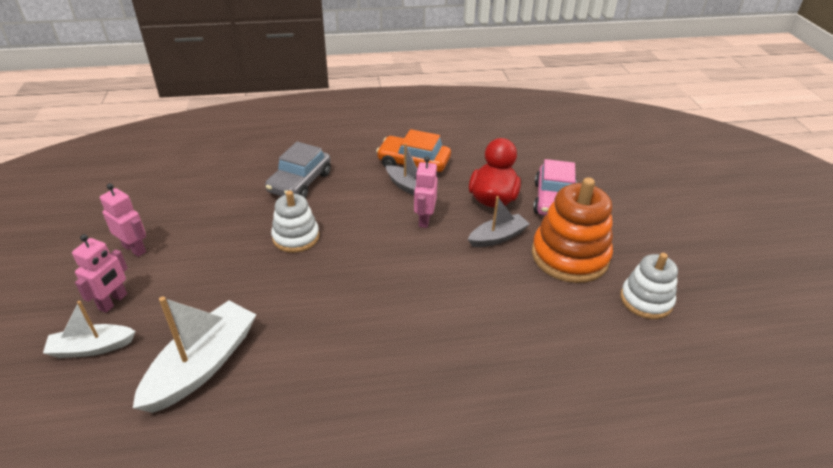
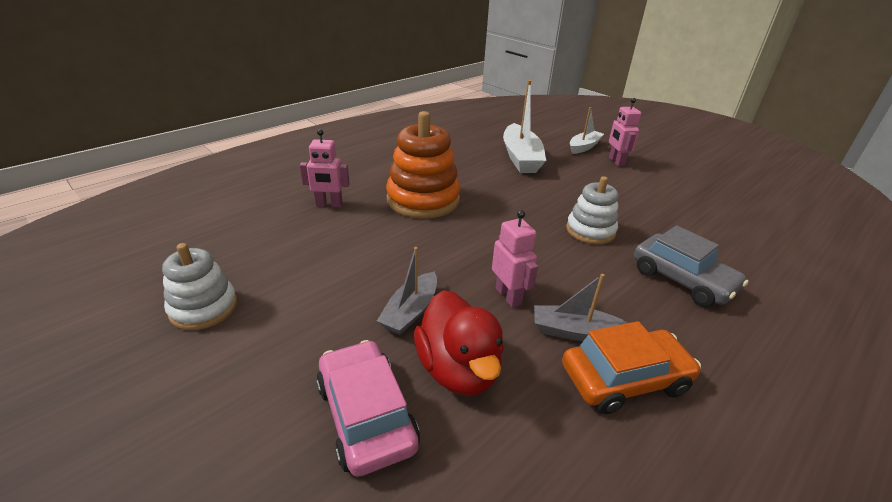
camera: 145 degrees right, 5 degrees down
pink robot [100,183,146,257] -> pink robot moved to [300,129,350,208]
grey car [265,142,331,198] -> grey car turned 150 degrees clockwise [634,226,748,307]
orange stacking toy [532,177,613,283] -> orange stacking toy moved to [386,111,460,219]

